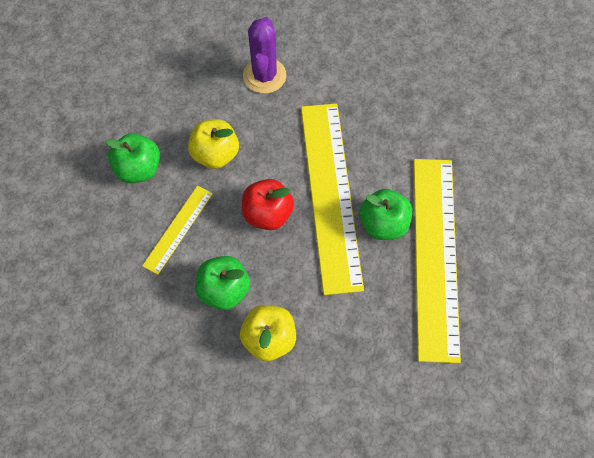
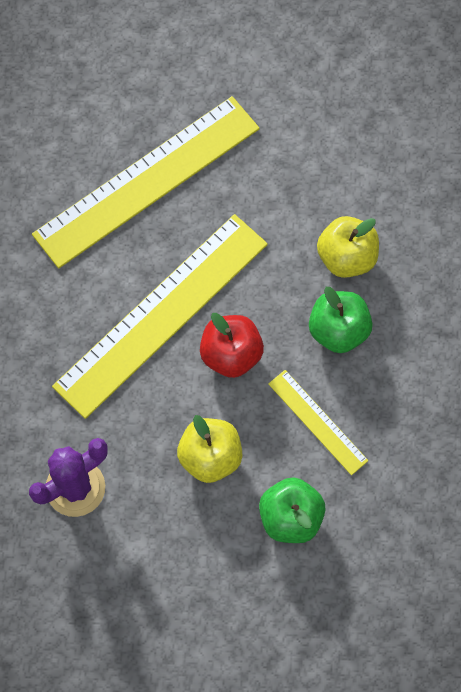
camera: 130 degrees left, 5 degrees up
yellow ruler [142,186,213,275] -> yellow ruler turned 60 degrees clockwise [268,370,369,475]
green apple [360,189,413,240] -> none

